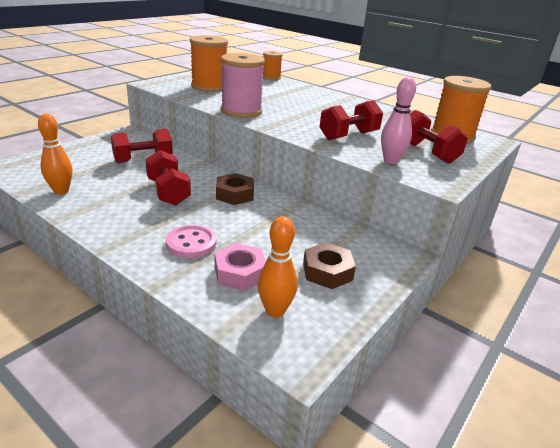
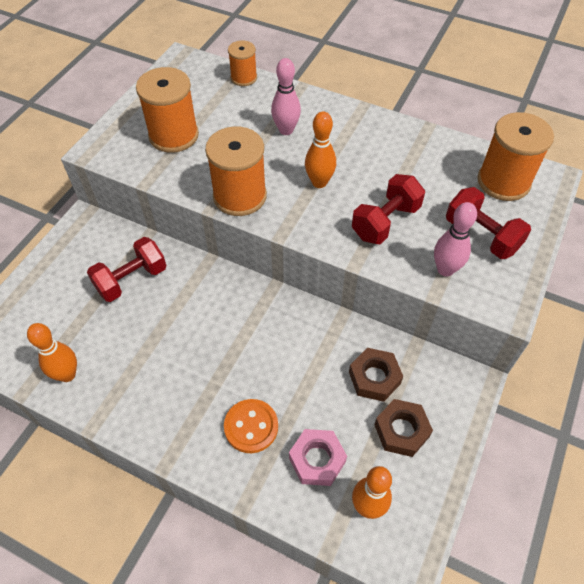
camera: 10 degrees left, 25 degrees up
red dumbbell [145,150,191,205] -> none
pink button [166,225,216,258] -> orange button [224,399,278,453]
brown nut [216,173,254,205] -> brown nut moved to [349,348,403,402]
pink spool [221,53,265,118] -> orange spool [205,126,267,216]
none -> pink bowling pin [271,58,301,135]
none -> orange bowling pin [305,112,336,188]

